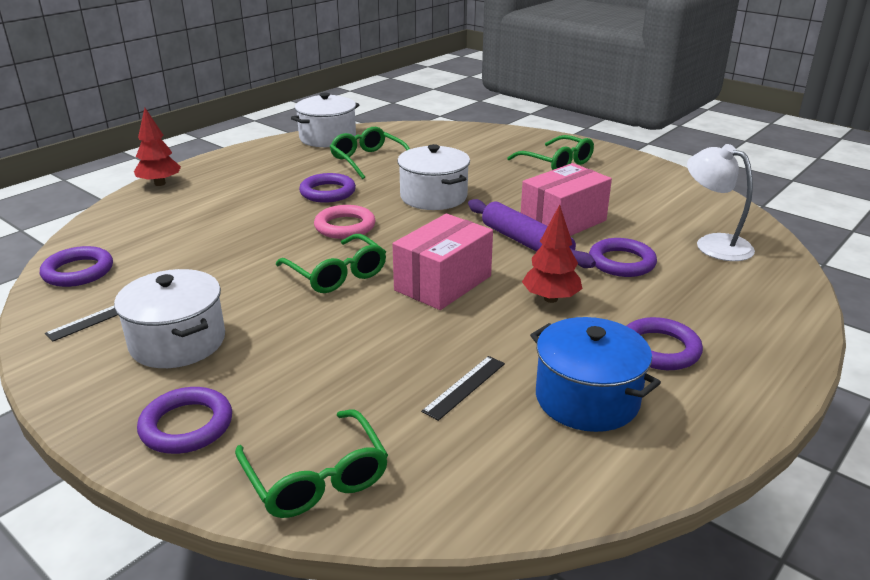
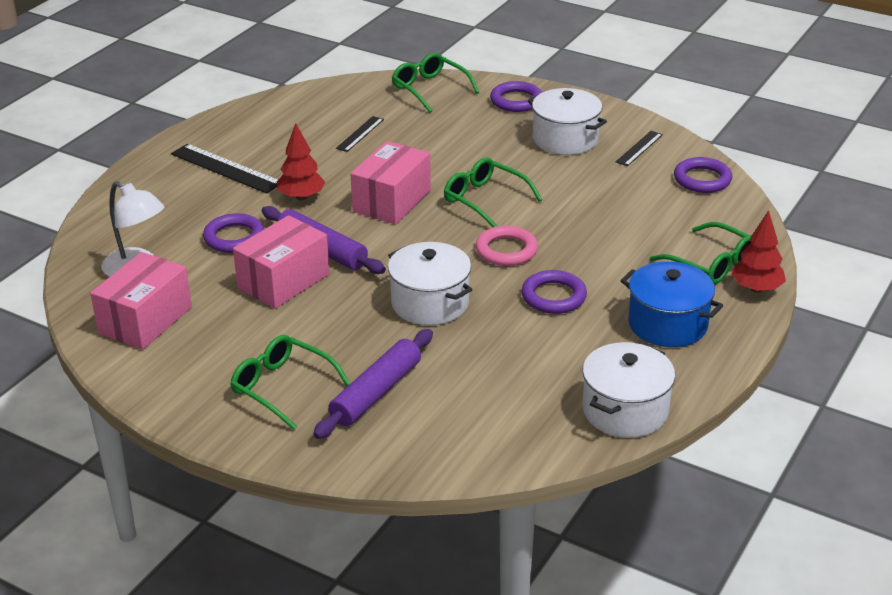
camera: 170 degrees right, 5 degrees up
green glasses [330,127,410,179] -> green glasses moved to [650,222,752,284]
blue pot [530,317,661,432] -> blue pot moved to [621,261,723,347]
purple ring [627,317,703,370] -> black ruler [171,144,278,194]
none -> pink box [90,252,192,350]
none -> purple rolling pin [313,329,433,439]

